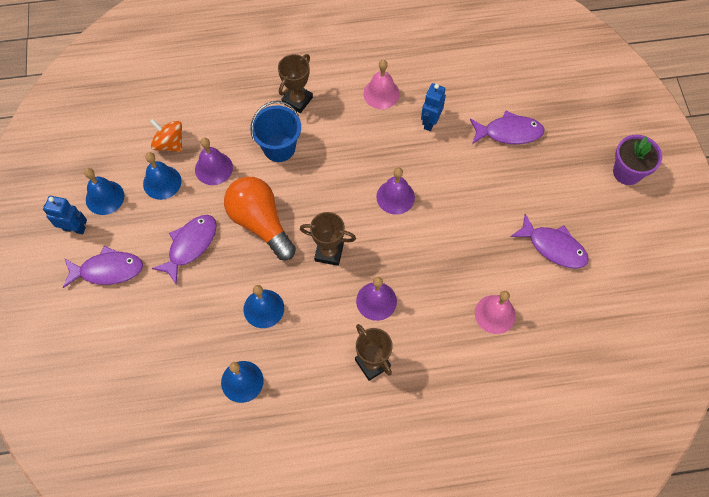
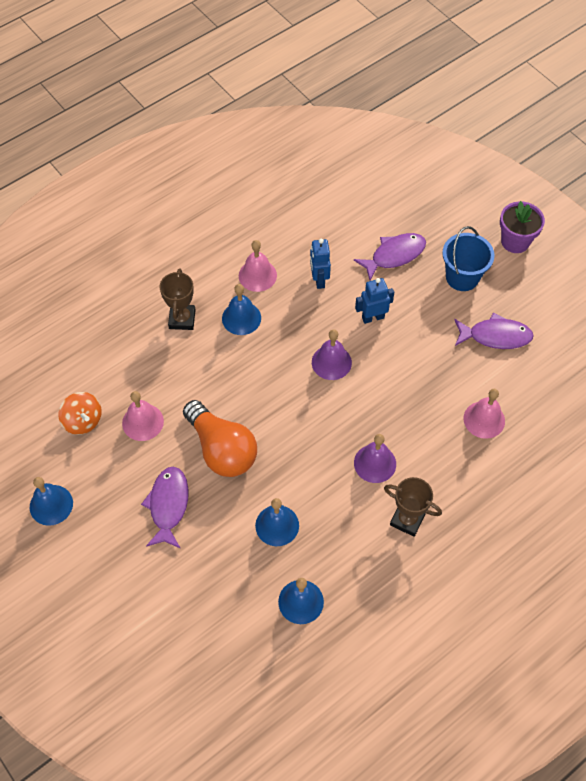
camera: 30 degrees left, 5 degrees down
blue robot [43,196,87,234] -> blue robot moved to [355,278,394,324]
purple fish [63,246,143,288] -> none
blue bell [143,152,181,200] -> blue bell moved to [222,284,261,335]
orange spinning top [150,119,182,152] -> orange spinning top turned 135 degrees counterclockwise [58,392,102,435]
purple bell [195,138,233,185] -> pink bell [122,391,164,441]
orange light bulb [224,177,296,260] -> orange light bulb turned 150 degrees counterclockwise [183,400,257,477]
blue bucket [250,101,301,162] -> blue bucket moved to [442,226,495,291]
brown trophy [300,212,356,266] -> none

